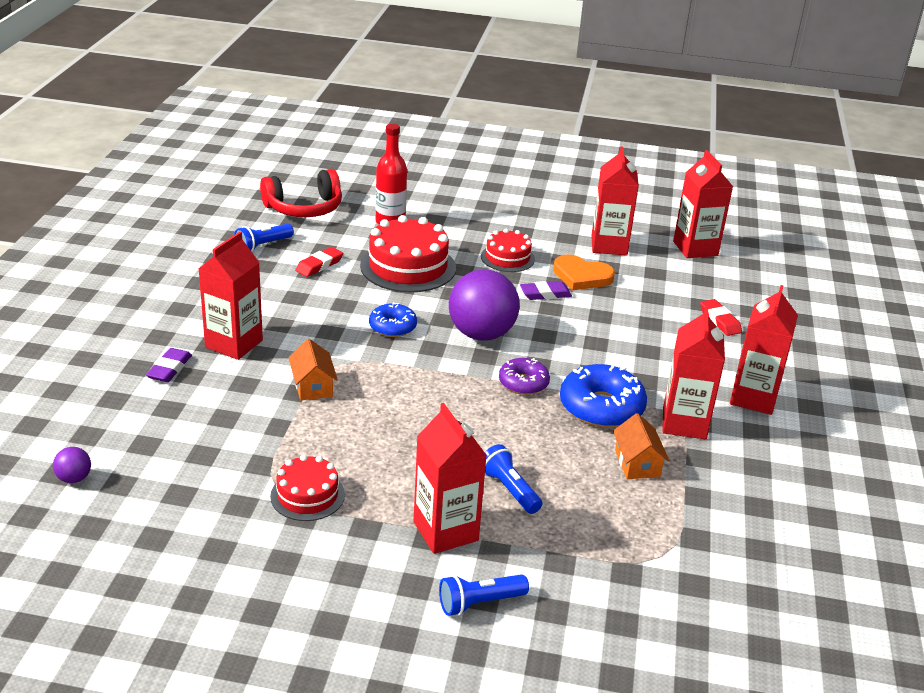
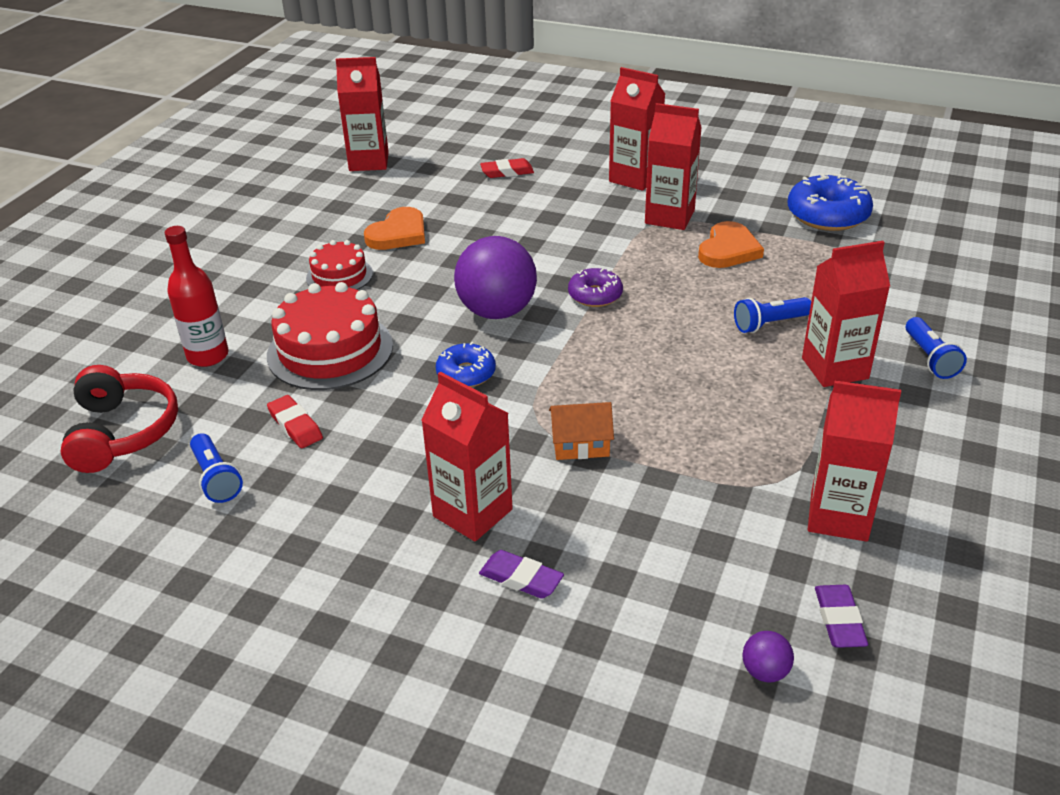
camera: 75 degrees left, 5 degrees up
red cake [270,455,345,521] -> none
purple eraser [520,281,572,300] -> purple eraser moved to [815,585,868,648]
blue donut [560,364,647,428] -> blue donut moved to [788,173,873,231]
red carton [591,146,639,256] -> red carton moved to [808,381,901,542]
orange house [613,413,669,479] -> orange heart [698,221,764,268]

